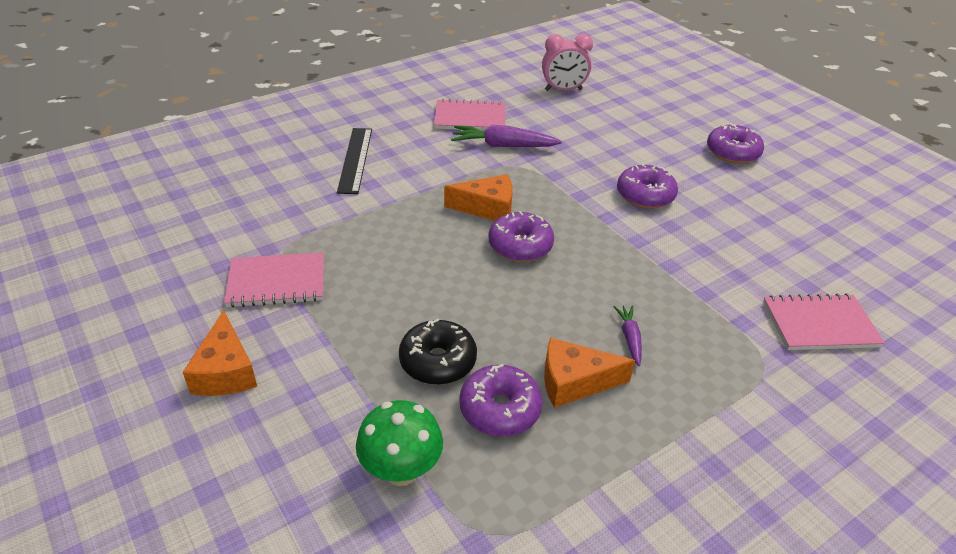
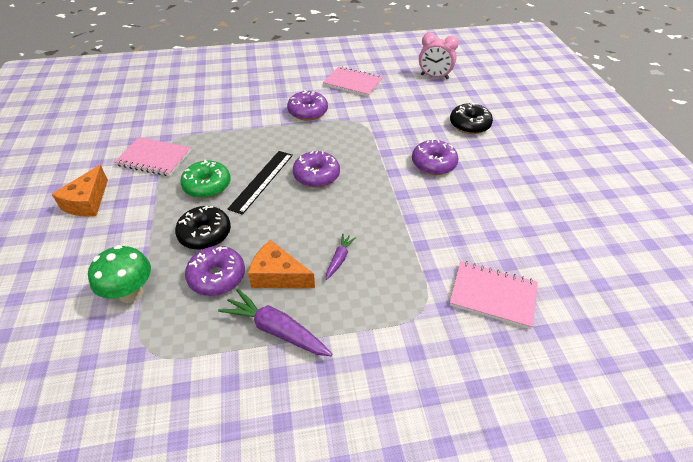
camera: 25 degrees right, 5 degrees up
black ruler [337,128,372,194] -> black ruler moved to [228,151,293,215]
orange cheese [444,174,513,221] -> none
purple carrot [451,125,562,147] -> purple carrot moved to [218,289,332,356]
purple donut [707,124,764,164] -> purple donut moved to [287,90,328,121]
none -> green donut [180,159,231,198]
none -> black donut [450,103,493,134]

